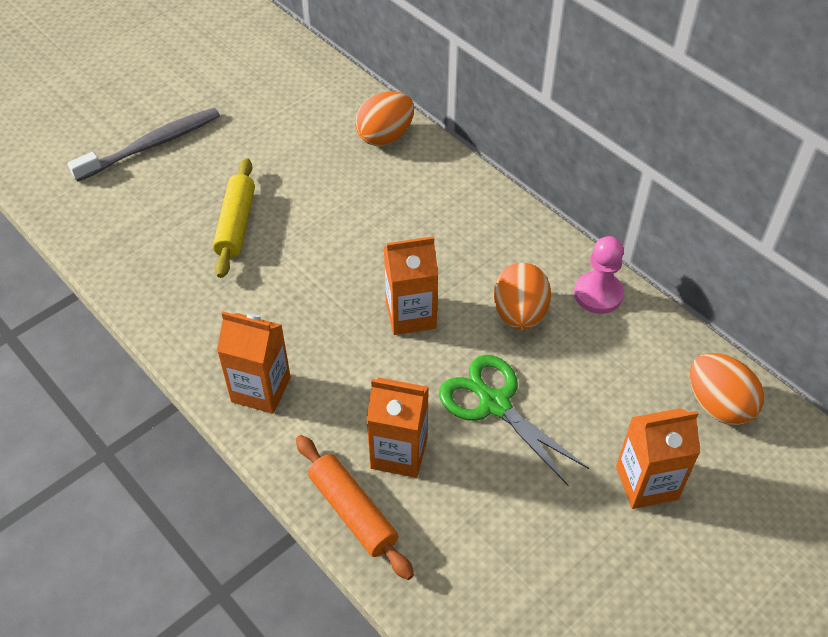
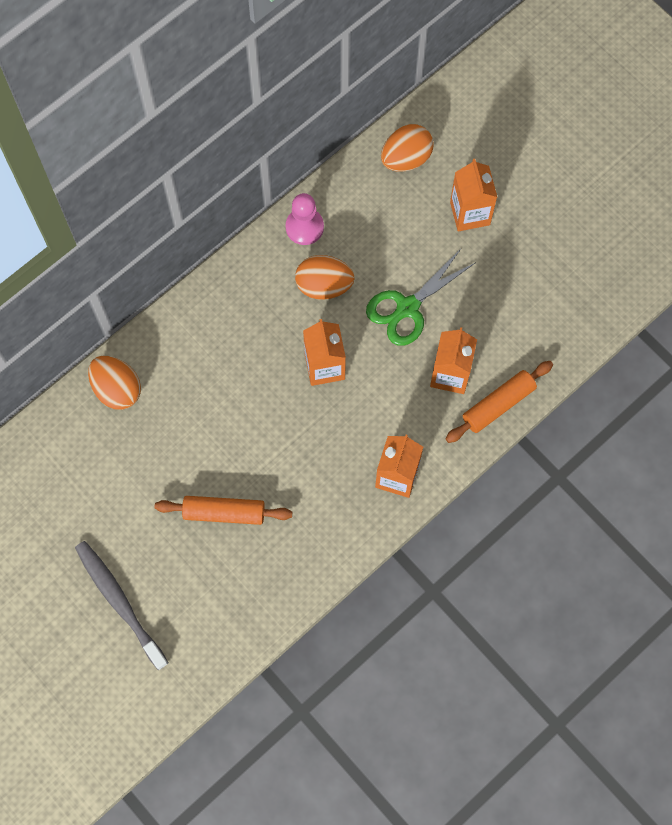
camera: 90 degrees left, 20 degrees up
yellow rolling pin [213,158,255,278] -> orange rolling pin [155,496,292,525]

